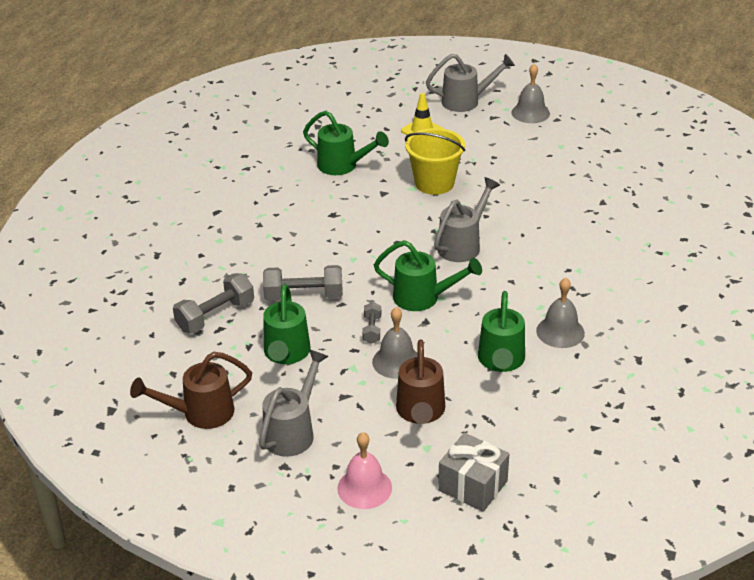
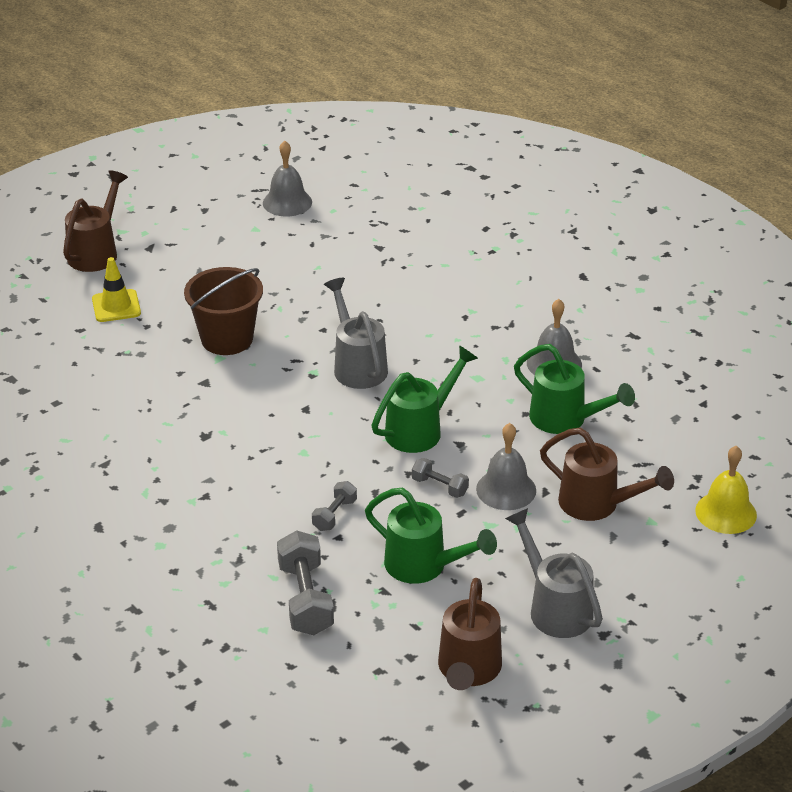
camera: 60 degrees left, 0 degrees up
grey dumbbell [263,265,343,301] -> grey dumbbell [312,481,357,531], size x0.55
green watering can [303,111,389,175] -> none
pink bell [337,432,392,509] -> none
yellow bucket [405,128,465,195] -> brown bucket [184,267,263,355]
grey watering can [426,54,515,112] -> brown watering can [63,170,128,272]
grey gift [438,433,509,512] -> yellow bell [695,446,757,534]
grey bell [512,64,550,123] -> grey bell moved to [263,141,312,217]

